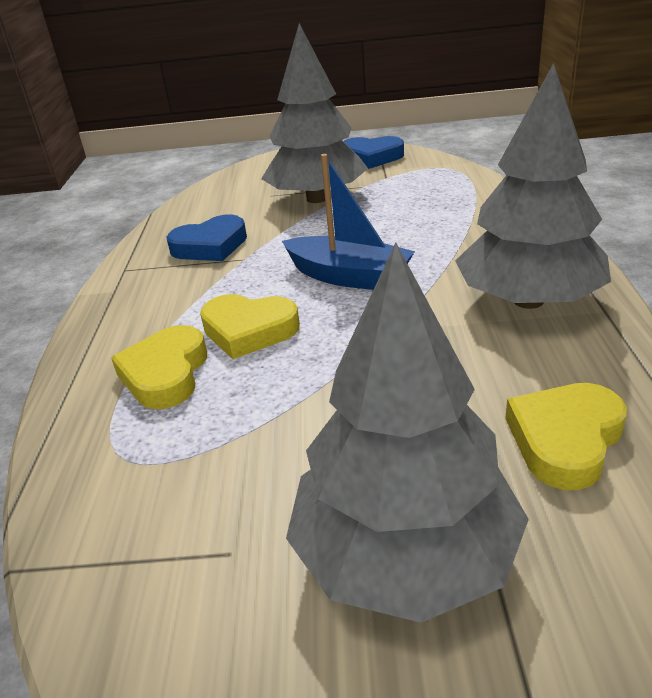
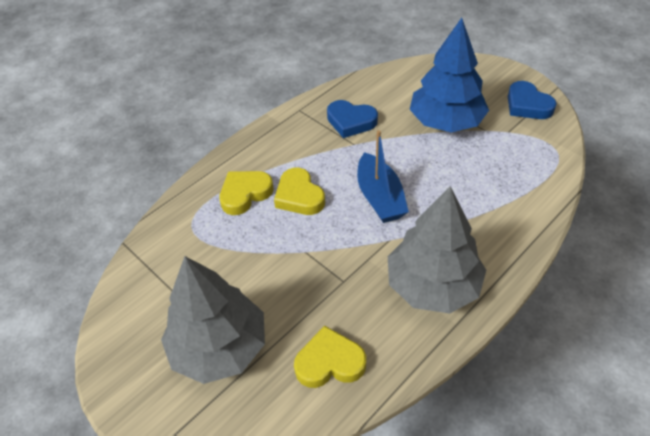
camera: 45 degrees right, 15 degrees up
grey tree [261,23,368,203] -> blue tree [409,18,489,133]

